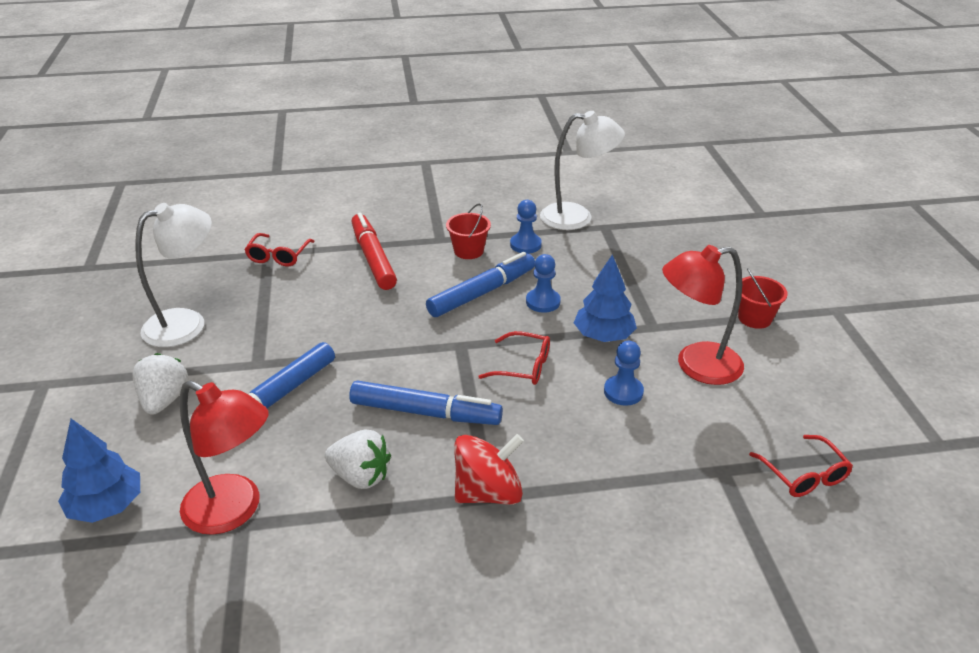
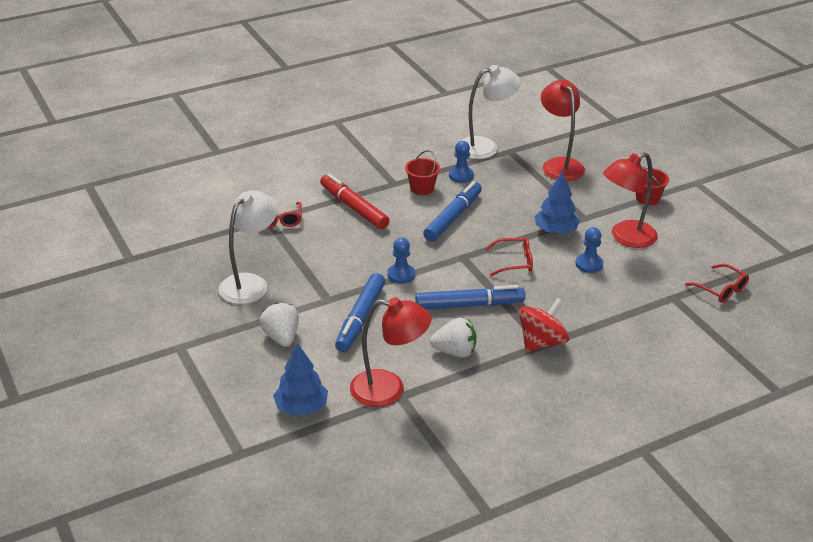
camera: 20 degrees left, 0 degrees up
blue pawn [526,254,561,313] -> blue pawn moved to [387,238,415,284]
none -> red lamp [541,80,585,181]

